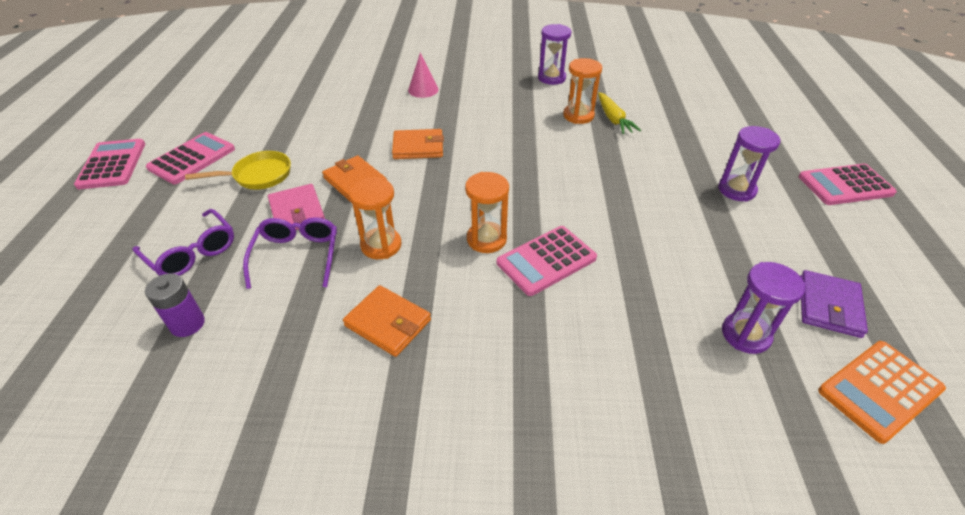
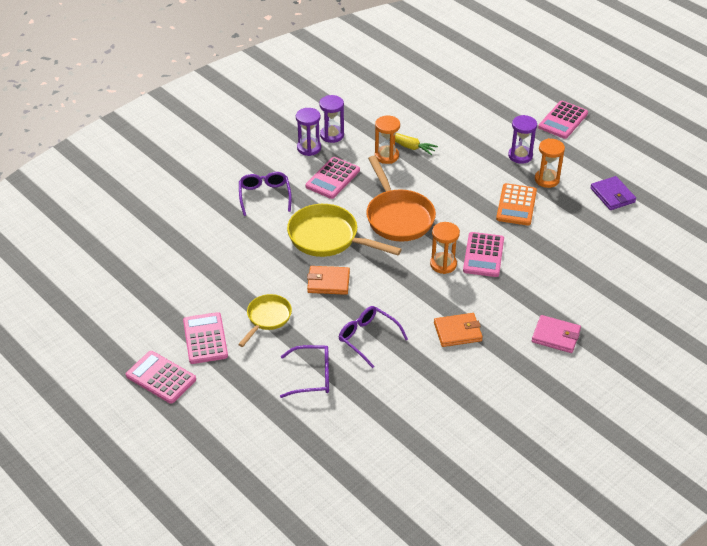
camera: 45 degrees left, 0 degrees up
purple battery [145,273,205,337] -> none
pink wallet [268,184,325,230] -> pink wallet moved to [532,315,581,353]
orange hourglass [349,177,401,259] -> orange hourglass moved to [535,138,565,188]
orange wallet [392,129,444,159] -> yellow pan [287,204,402,257]
pink cone [408,52,439,98] -> purple glasses [239,172,292,216]
purple hourglass [722,262,805,354] -> purple hourglass moved to [296,108,321,156]
orange calculator [818,341,946,444] -> orange calculator moved to [496,183,537,226]
none -> pink calculator [306,157,360,199]
none -> orange pan [366,156,436,242]

